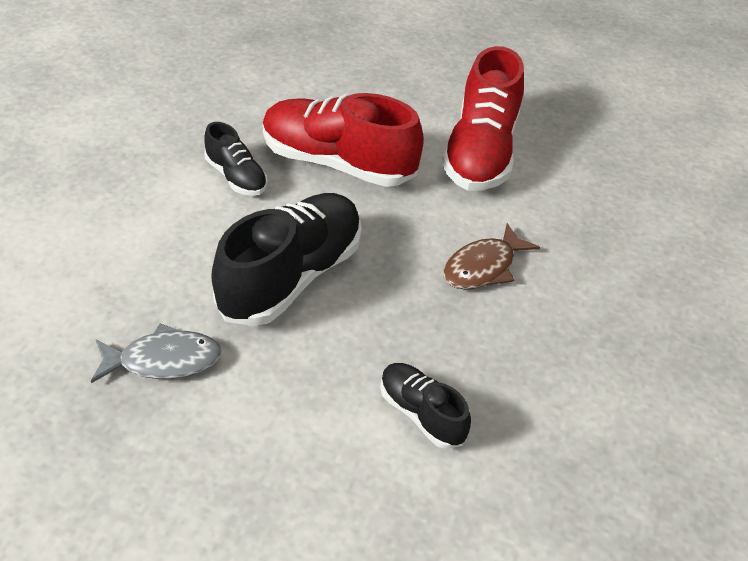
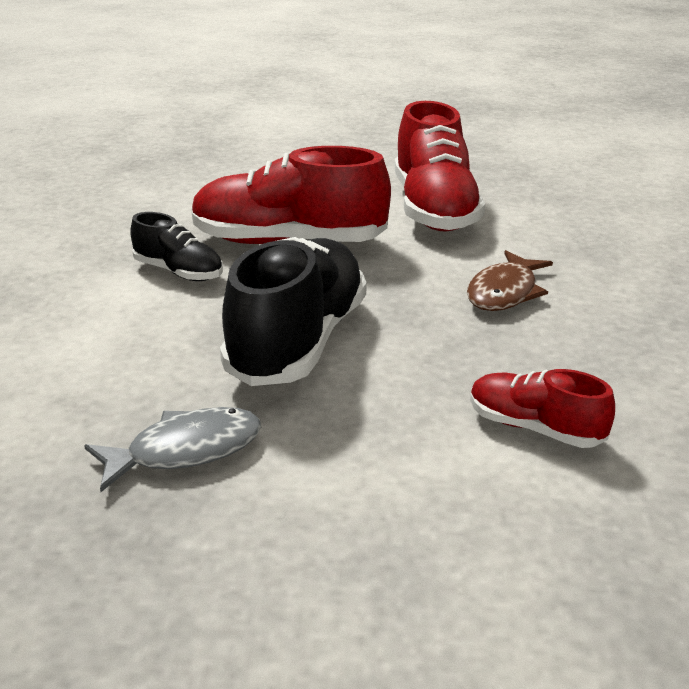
camera: 15 degrees left, 15 degrees down
black shoe [380,363,471,449] -> red shoe [470,369,615,448]

